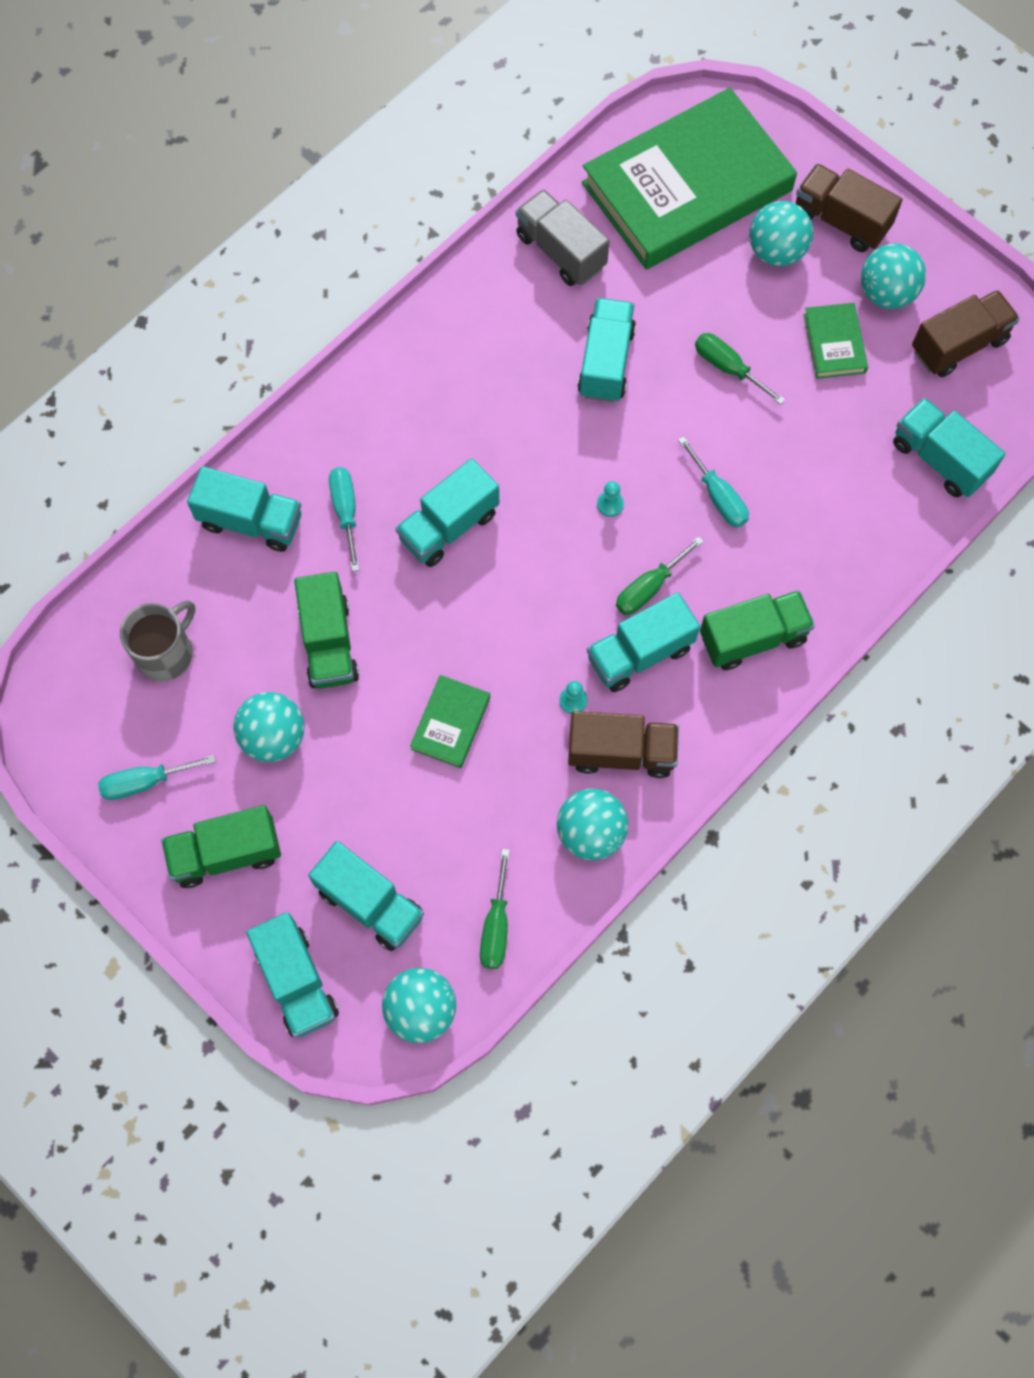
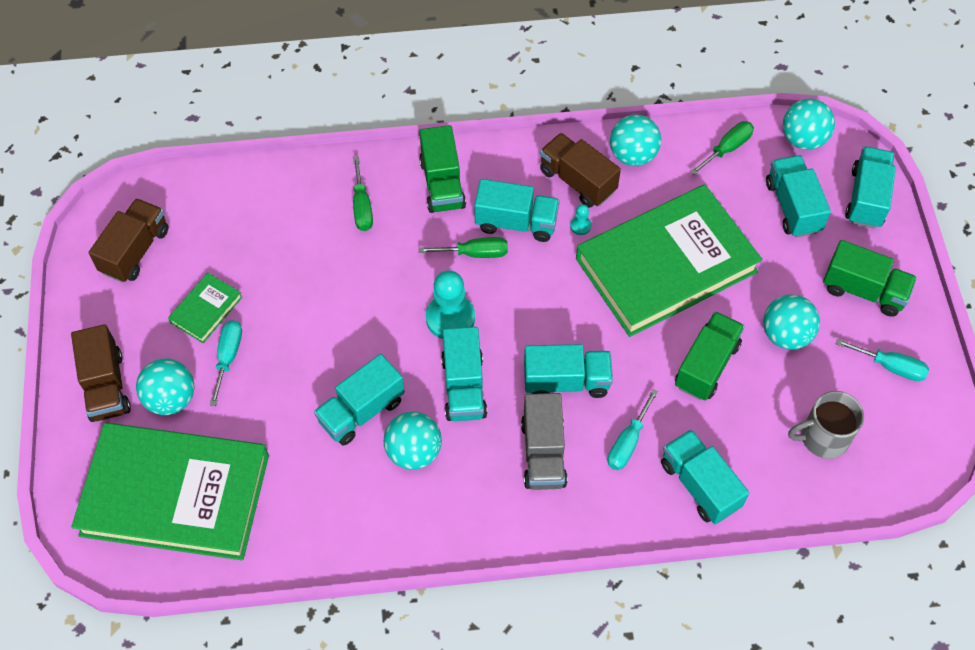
camera: 140 degrees left, 10 degrees down
green book [410,675,490,768] -> green book [576,184,763,337], size x2.46
grey truck [516,189,610,286] -> grey truck moved to [521,393,568,490]
turquoise pawn [597,481,624,517] -> turquoise pawn [426,270,475,339], size x2.24
turquoise screwdriver [678,436,749,527] -> turquoise screwdriver moved to [210,320,242,406]
green screwdriver [695,333,785,405] -> green screwdriver moved to [353,156,373,231]
green truck [700,590,815,670] -> green truck turned 120 degrees counterclockwise [419,125,466,213]
turquoise ball [861,243,926,309] -> turquoise ball moved to [384,412,442,470]
turquoise truck [893,398,1006,497] -> turquoise truck moved to [441,327,487,421]
brown truck [912,290,1020,377] -> brown truck turned 105 degrees clockwise [88,198,169,283]

